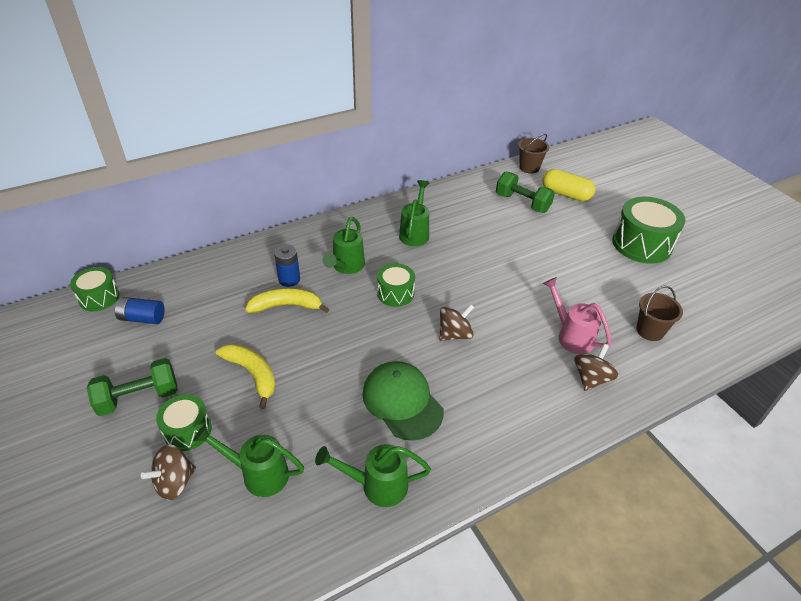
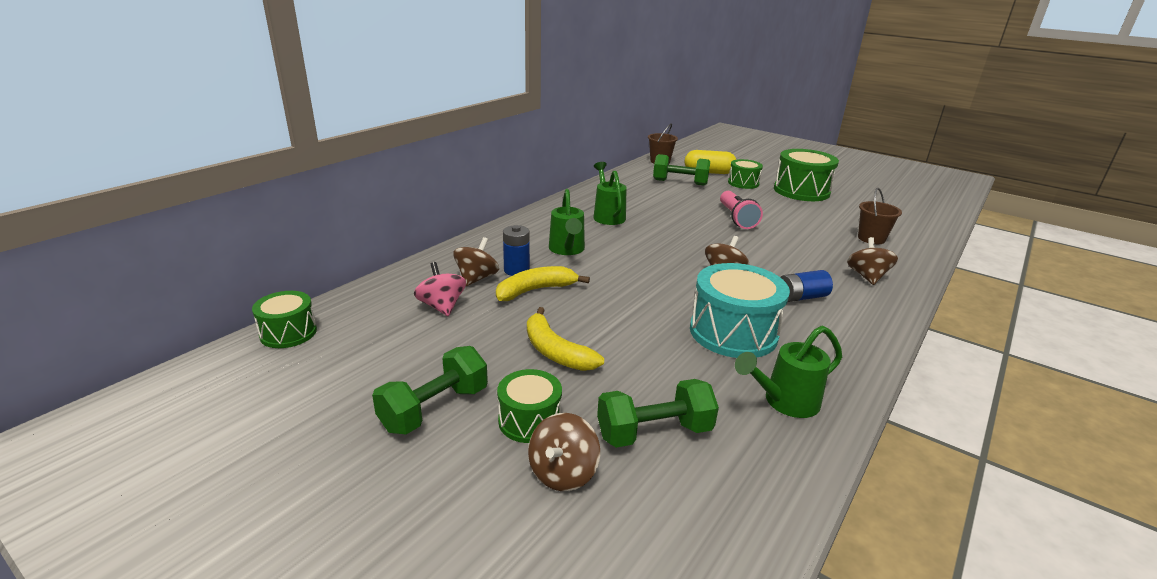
camera: 25 degrees left, 15 degrees down
blue battery [115,297,165,324] -> blue battery moved to [780,270,833,302]
green watering can [193,425,304,497] -> green dumbbell [597,379,719,448]
yellow banana [216,344,276,409] -> yellow banana turned 150 degrees counterclockwise [527,307,604,371]
green cap [362,361,444,441] -> turquoise drum [690,263,790,358]
green drum [377,263,415,307] -> green drum moved to [728,159,763,189]
pink watering can [543,277,612,354] -> none
none -> pink spinning top [414,262,466,316]
none -> brown spinning top [453,237,499,286]
none -> pink flashlight [720,191,763,229]

